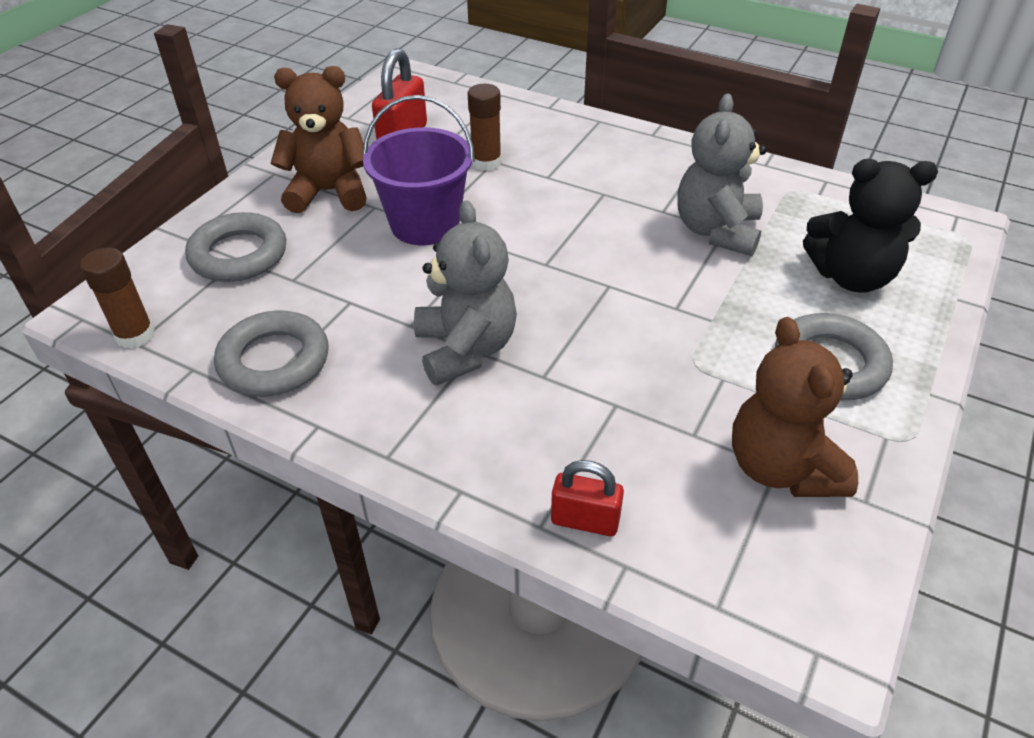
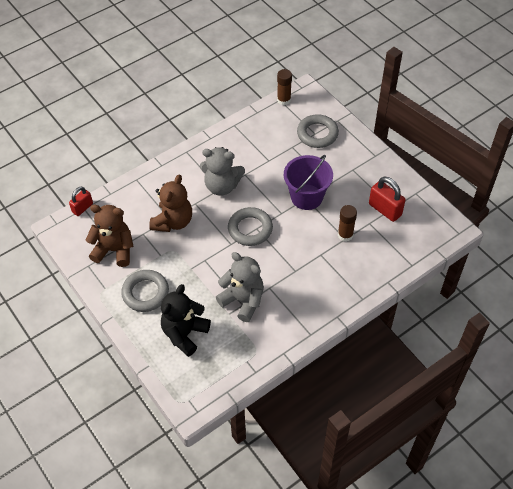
camera: 115 degrees right, 10 degrees up
grey ring [214,311,328,397] -> grey ring moved to [228,207,273,246]
brown teddy bear [271,66,367,213] -> brown teddy bear moved to [149,175,192,232]
red padlock [551,460,624,536] -> red padlock moved to [69,186,93,216]

